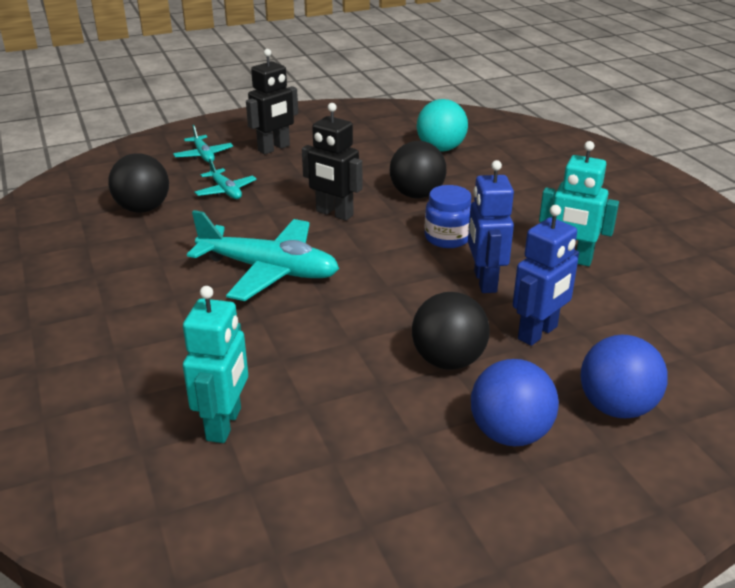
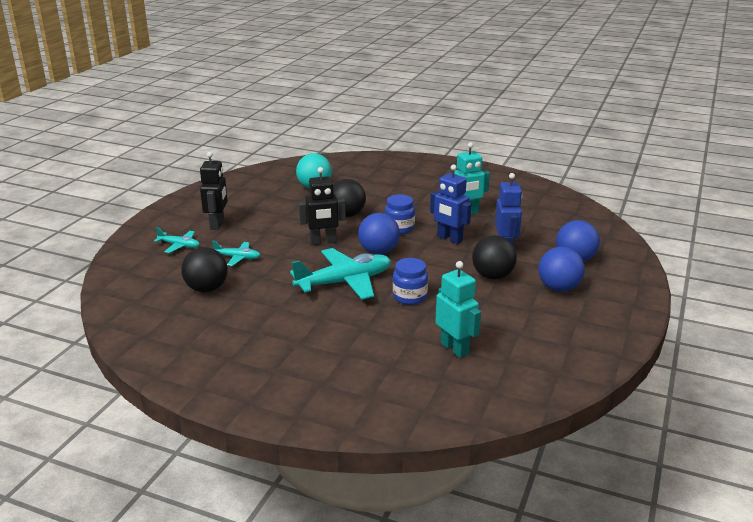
camera: 45 degrees left, 5 degrees down
none -> blue ball [358,213,400,255]
none -> blue jar [393,258,428,305]

